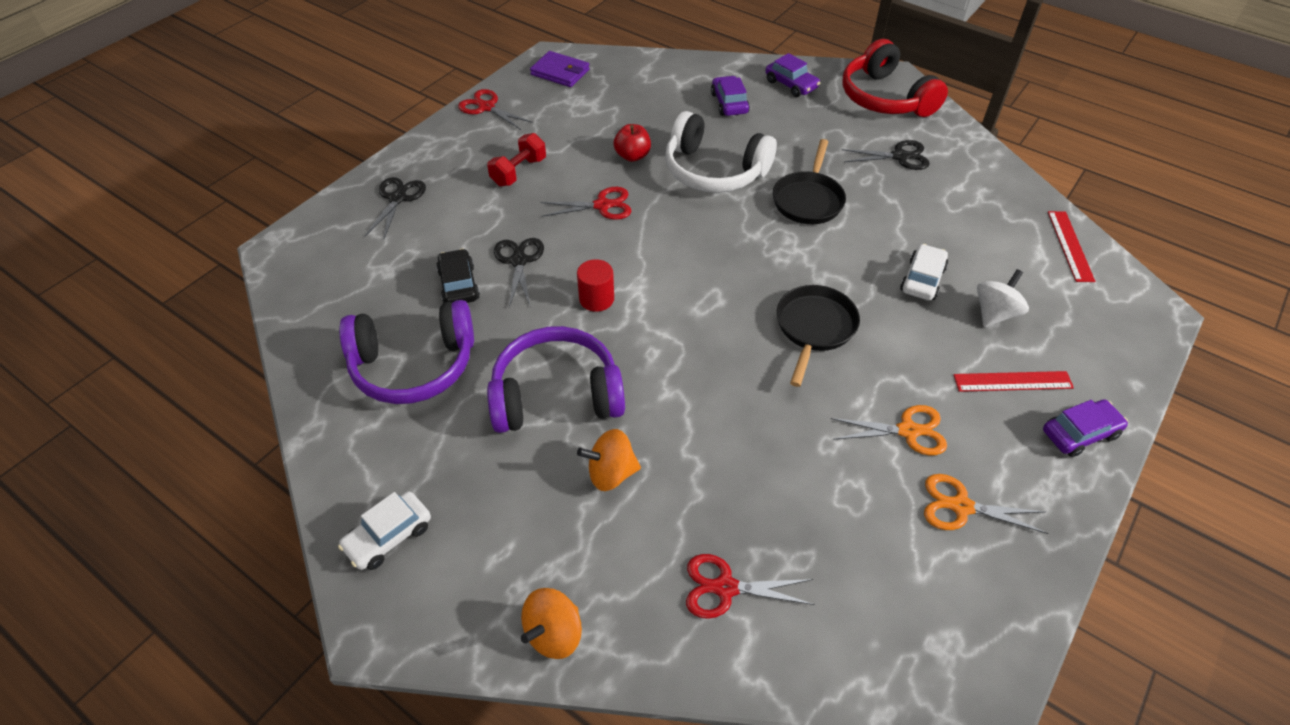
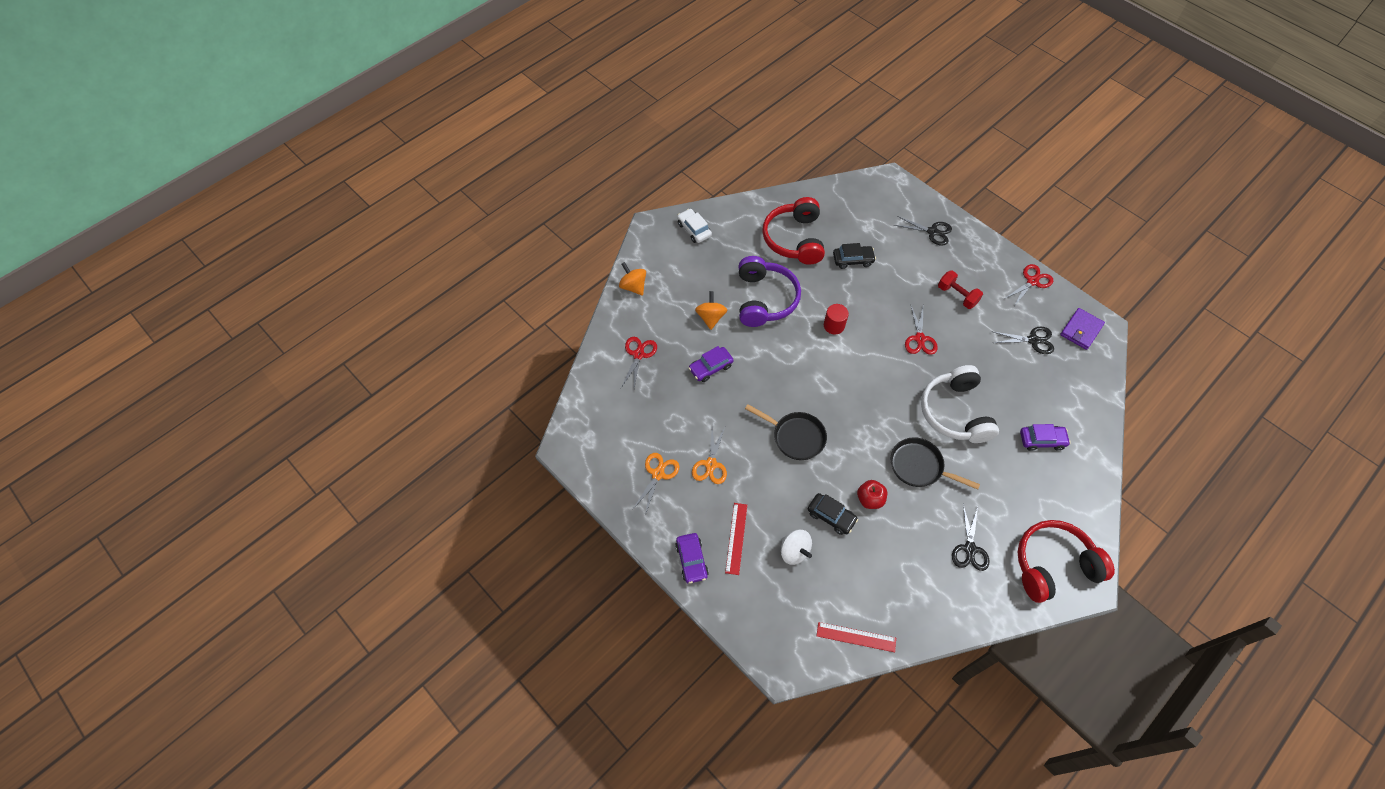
camera: 100 degrees right, 10 degrees up
purple headphones [339,300,474,404] -> red headphones [762,197,825,265]
black scissors [494,238,544,308] -> black scissors moved to [994,326,1054,354]
red apple [614,124,651,162] -> red apple moved to [857,480,887,509]
white headphones [665,111,777,193] -> white headphones turned 45 degrees counterclockwise [921,365,999,443]
purple car [766,53,820,97] -> purple car moved to [689,346,734,382]
white car [900,244,948,300] -> black car [808,493,858,535]

